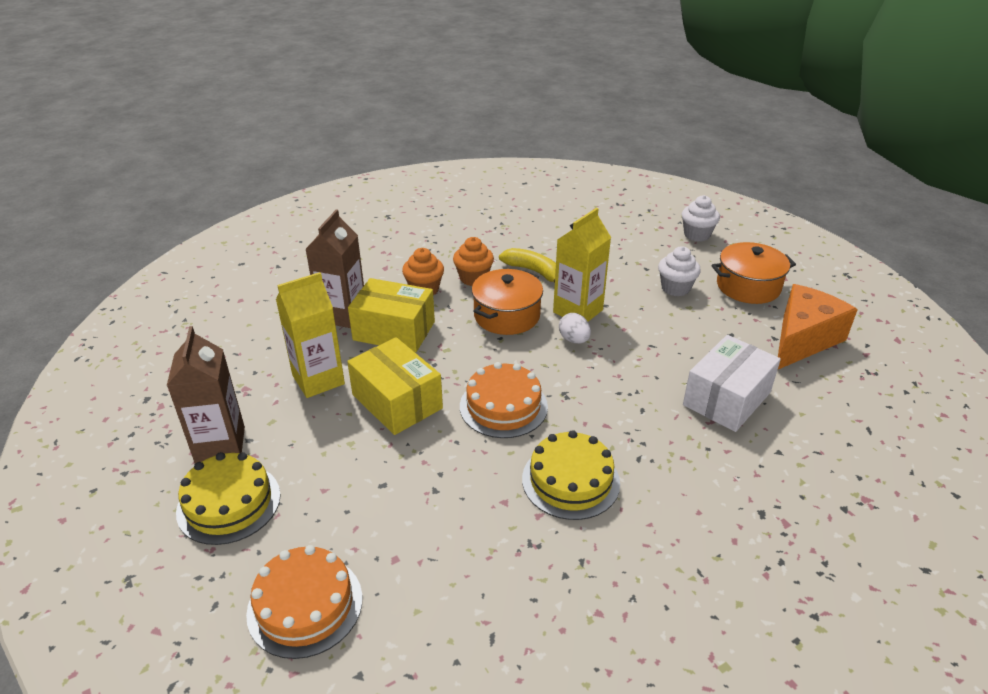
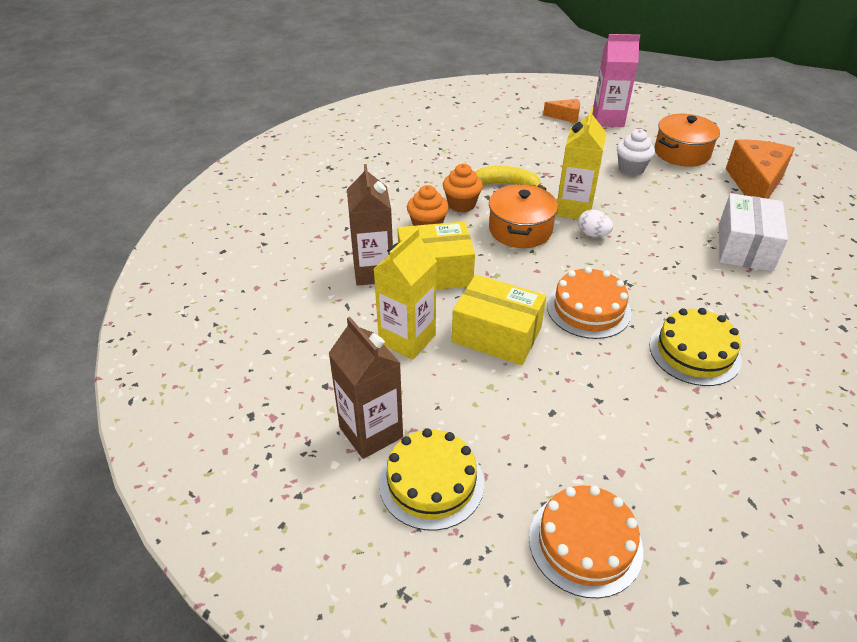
camera: 25 degrees left, 5 degrees up
white cupcake [682,195,720,242] -> pink carton [593,34,640,127]
none -> orange cheese [543,99,580,123]

